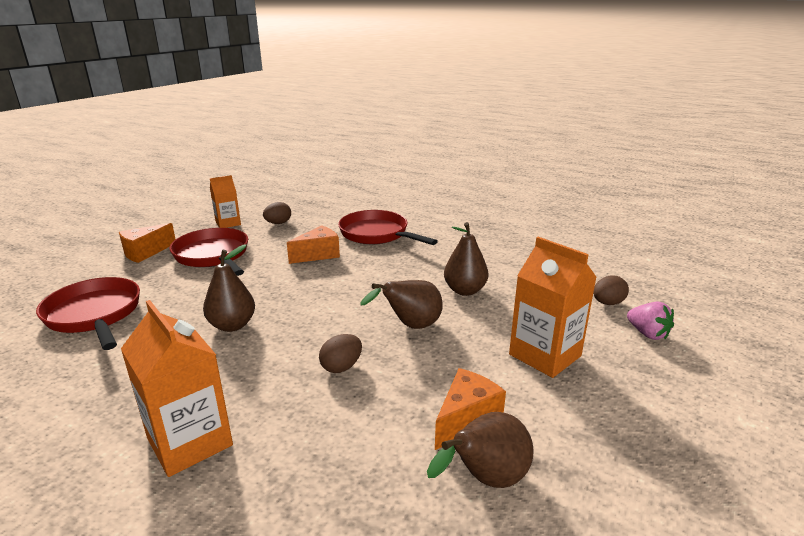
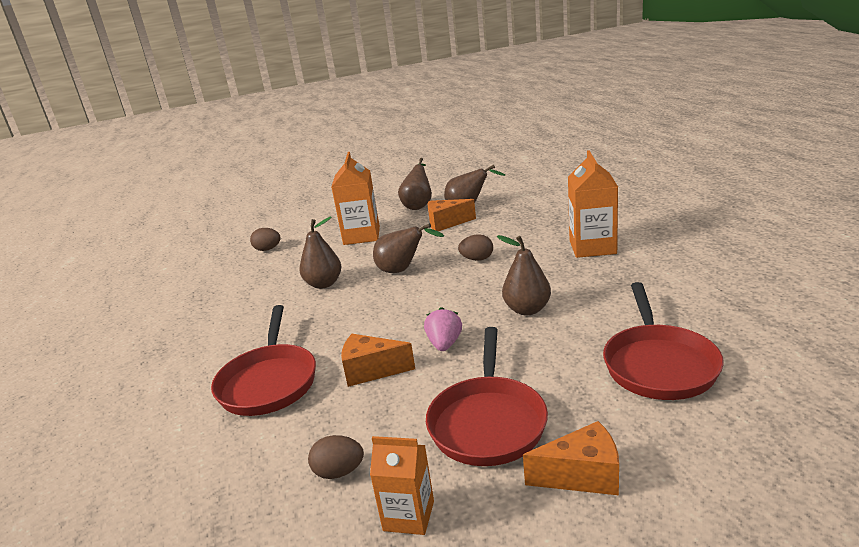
camera: 135 degrees left, 0 degrees up
pink strawberry [627,301,674,340] -> pink strawberry moved to [424,307,462,351]
none -> brown pear [398,158,432,210]

